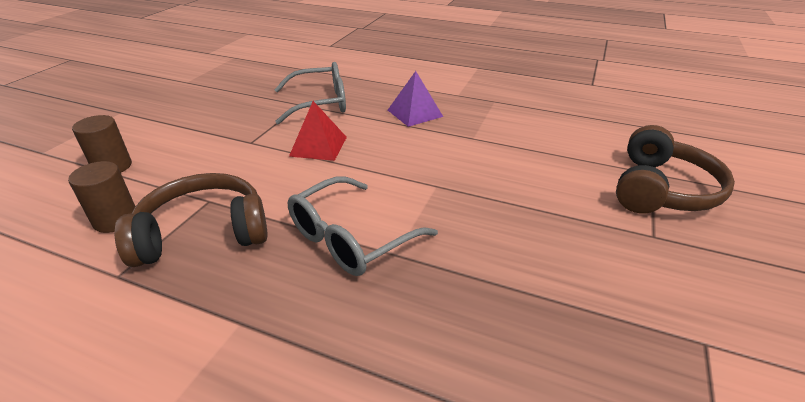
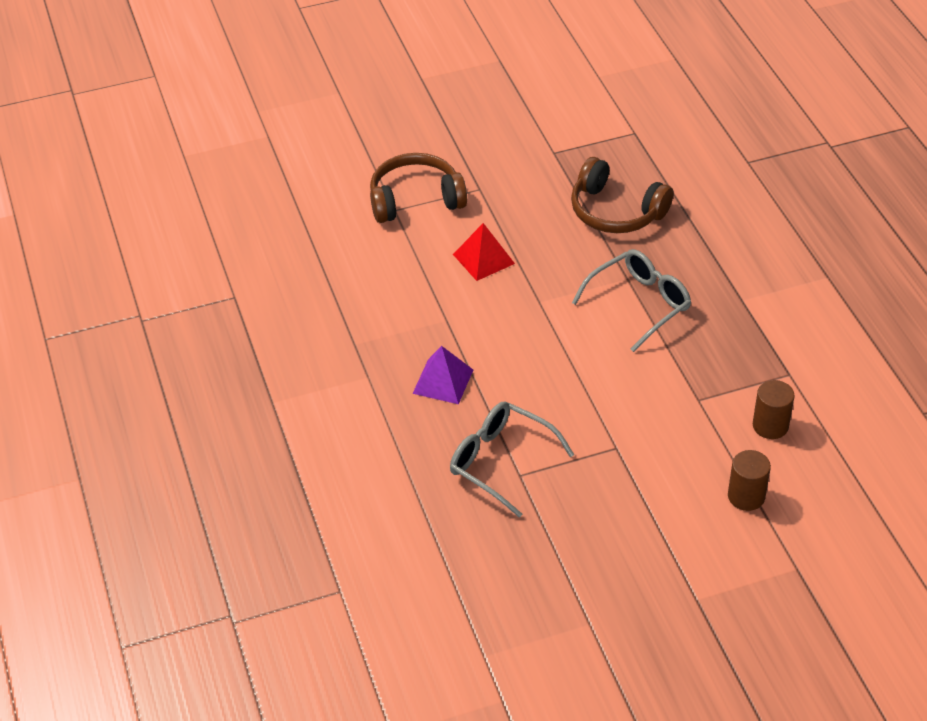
camera: 130 degrees left, 10 degrees up
brown headphones [115,173,268,267] -> brown headphones moved to [571,157,673,233]
grey glasses [288,176,438,276] -> grey glasses turned 45 degrees counterclockwise [572,249,691,352]
red pyramid [289,101,347,161] -> red pyramid moved to [453,223,515,281]

